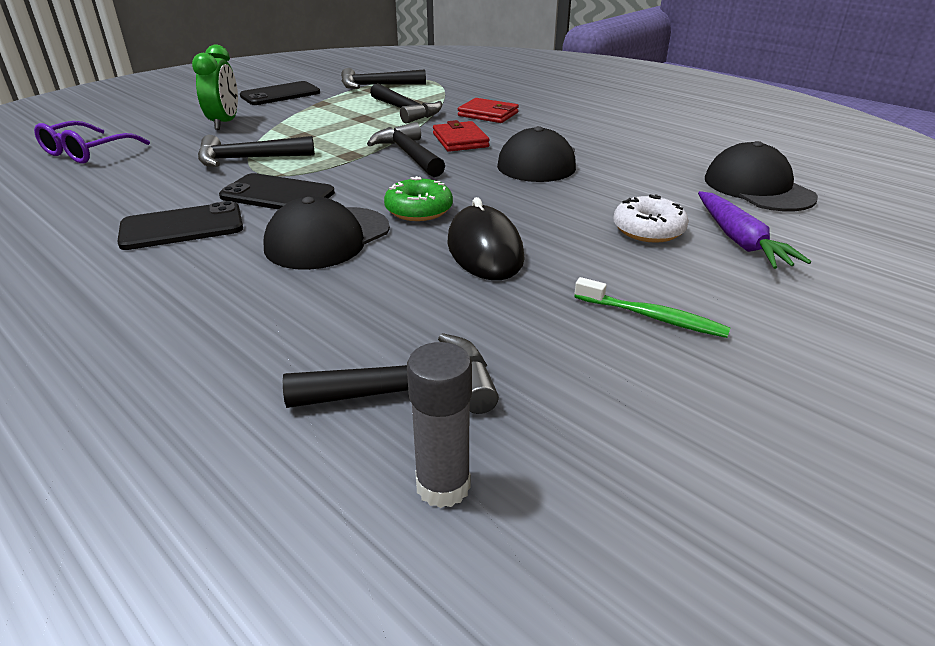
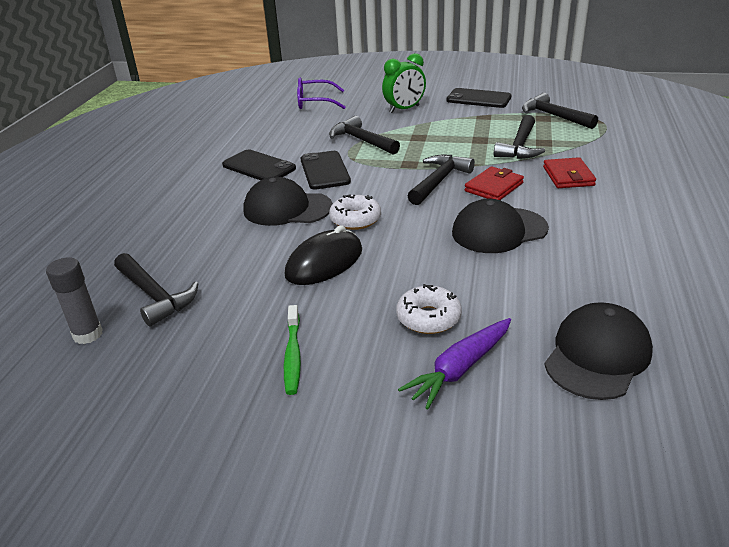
camera: 60 degrees right, 0 degrees up
green donut [384,176,453,221] -> white donut [329,194,381,230]

